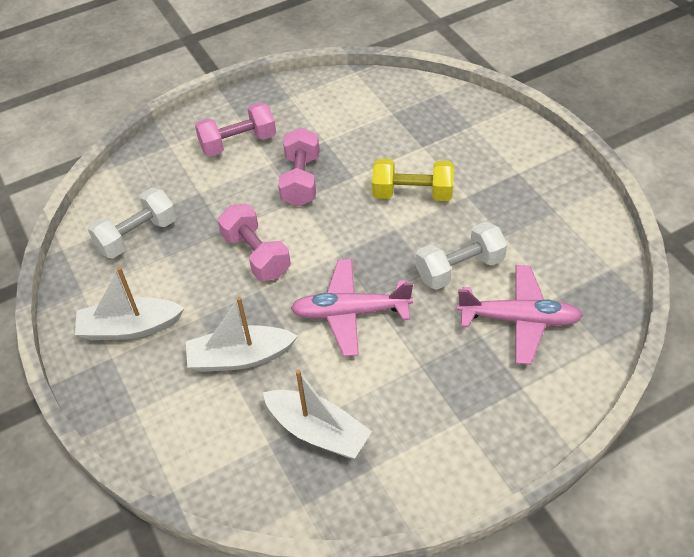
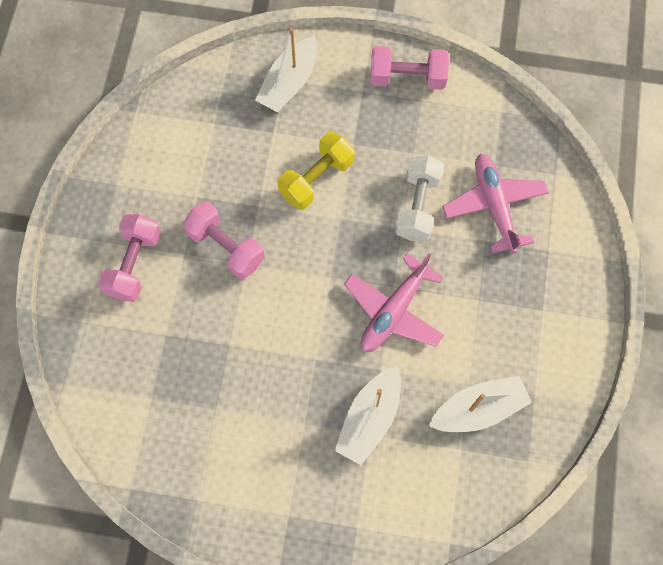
camera: 55 degrees left, 20 degrees up
white boat [75,267,185,340] -> white boat moved to [255,28,317,112]
white dumbbell [87,188,177,258] -> none
pink dumbbell [217,204,291,281] -> pink dumbbell moved to [370,46,449,90]
pink plane [457,265,583,365] -> pink plane turned 60 degrees counterclockwise [442,154,549,253]

